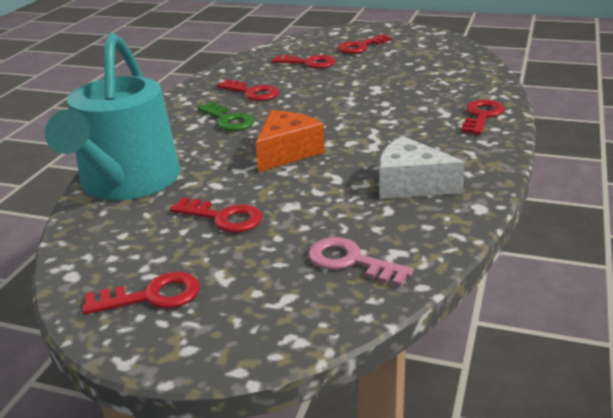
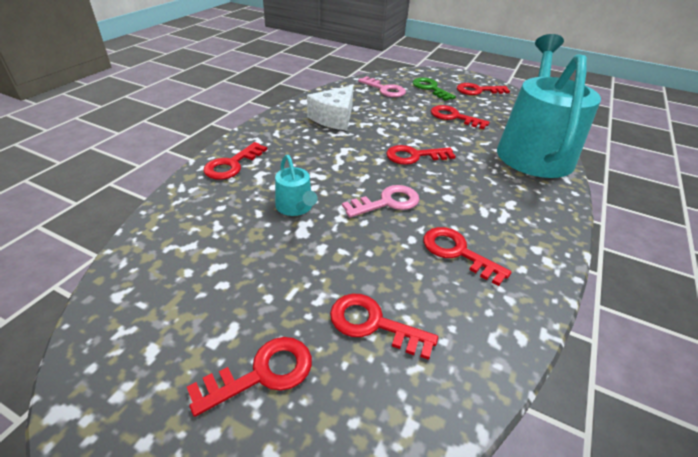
camera: 175 degrees left, 10 degrees up
green key [197,102,255,131] -> green key moved to [413,77,456,101]
orange cheese [256,110,325,172] -> red key [386,145,456,165]
white cheese [379,136,465,199] -> white cheese turned 90 degrees clockwise [307,85,353,130]
none -> turquoise watering can [275,155,318,216]
none -> pink key [342,185,419,218]

